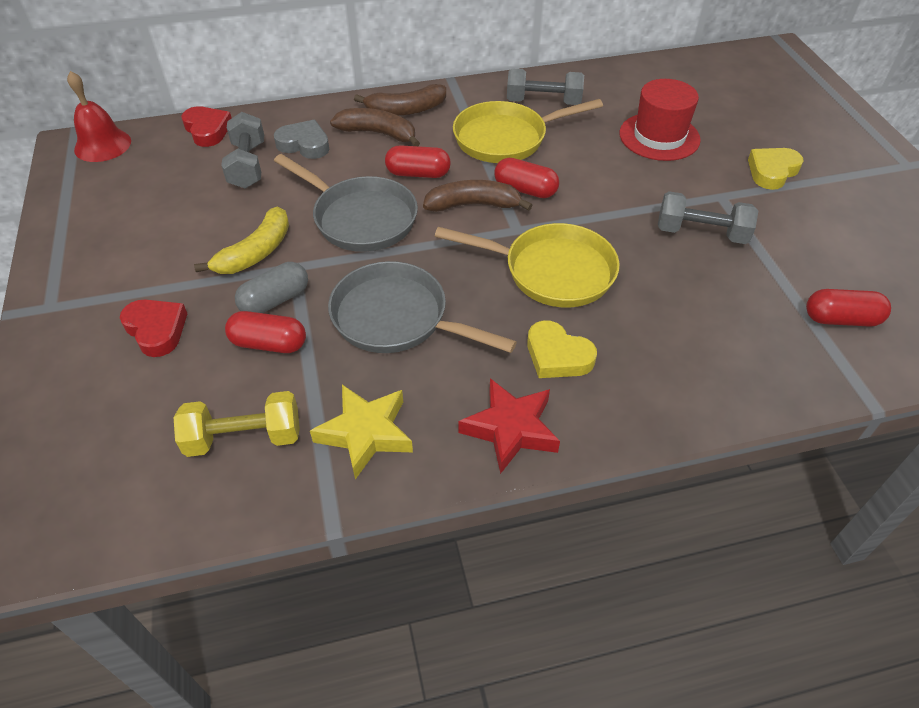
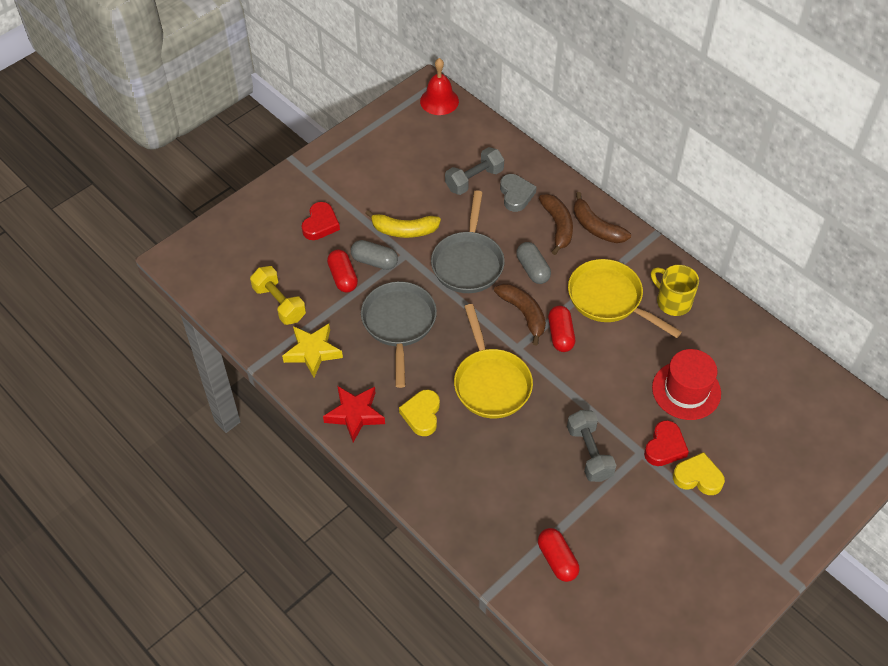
camera: 60 degrees right, 5 degrees up
red heart [181,106,232,147] -> red heart moved to [644,420,689,466]
red capsule [385,145,451,178] -> grey capsule [516,242,551,284]
grey dumbbell [507,68,584,105] -> yellow mug [651,265,699,316]

